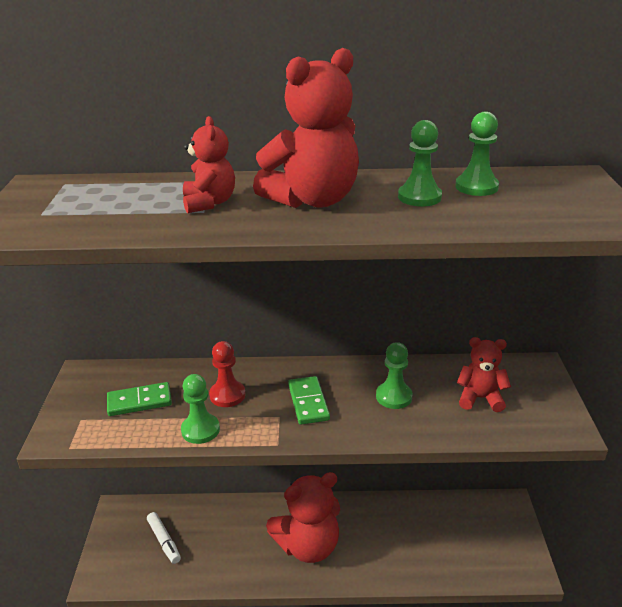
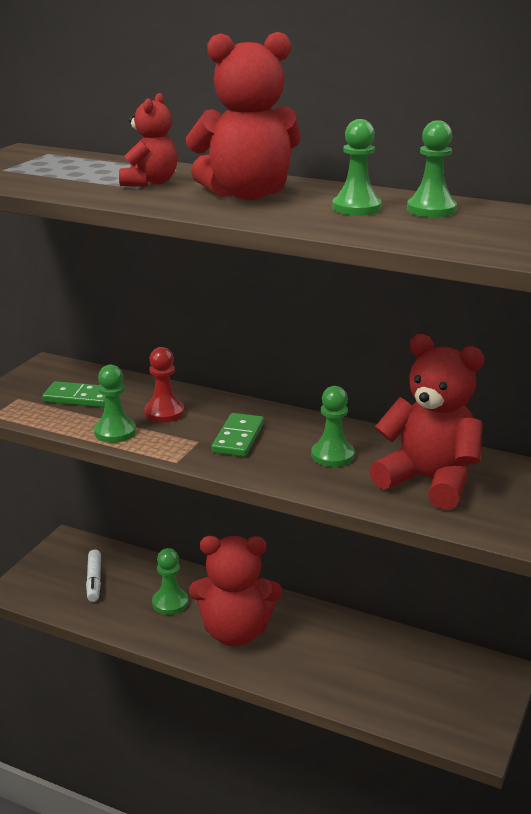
camera: 25 degrees right, 5 degrees down
red teddy bear [457,337,511,412] -> red teddy bear [369,334,484,510], size x1.75
none -> green pawn [152,548,188,615]

